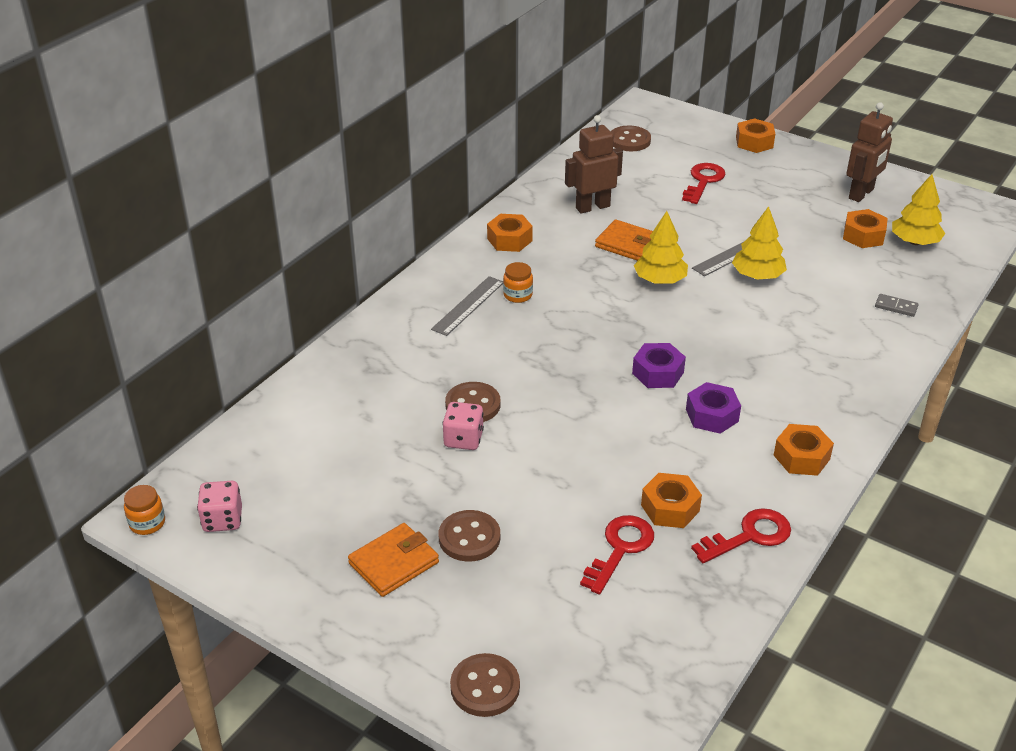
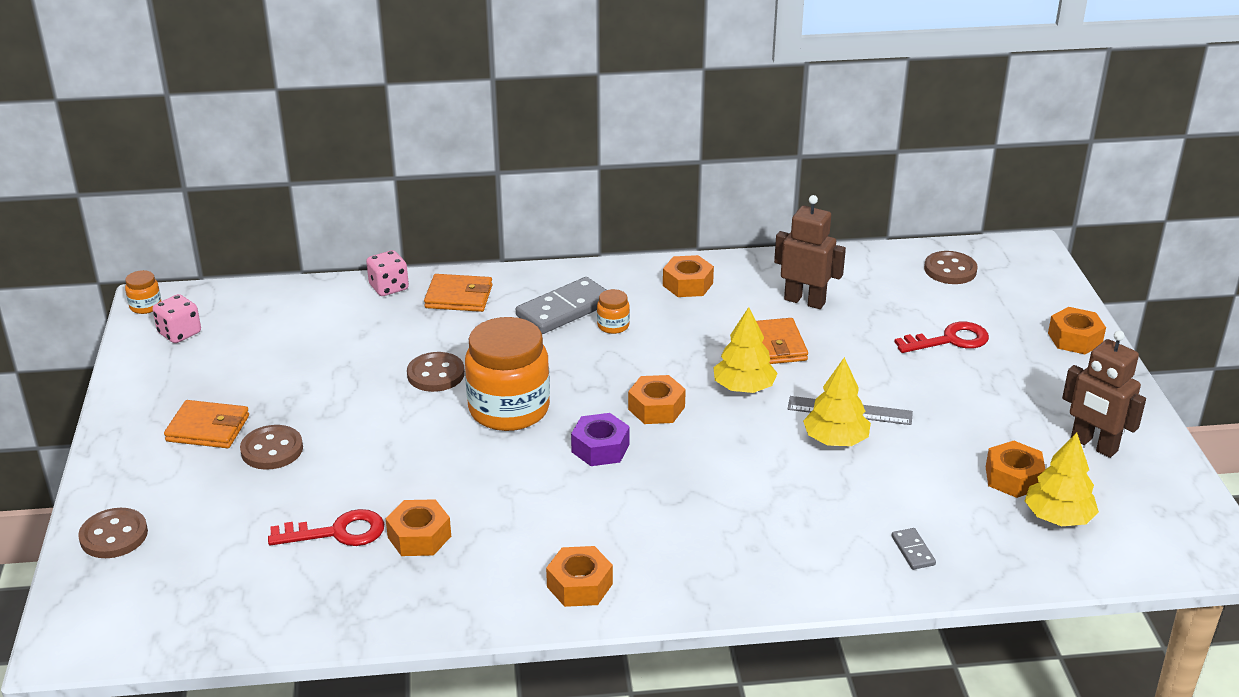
camera: 50 degrees right, 5 degrees down
grey ruler [431,276,503,336] -> grey domino [516,277,606,334]
pink dice [442,402,484,450] -> pink dice moved to [366,250,409,296]
purple nut [686,382,741,434] -> none
red key [691,508,791,563] -> none
brown robot [846,102,893,202] -> brown robot turned 45 degrees clockwise [1062,331,1146,458]
none -> orange wallet [424,274,492,312]
none -> orange jar [465,317,550,431]
none -> orange nut [628,375,686,424]

